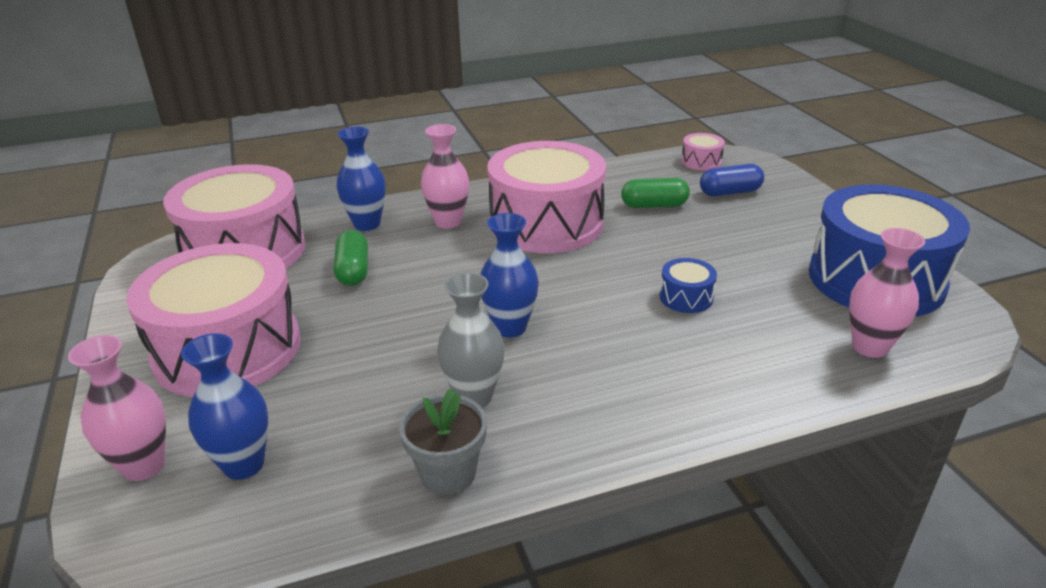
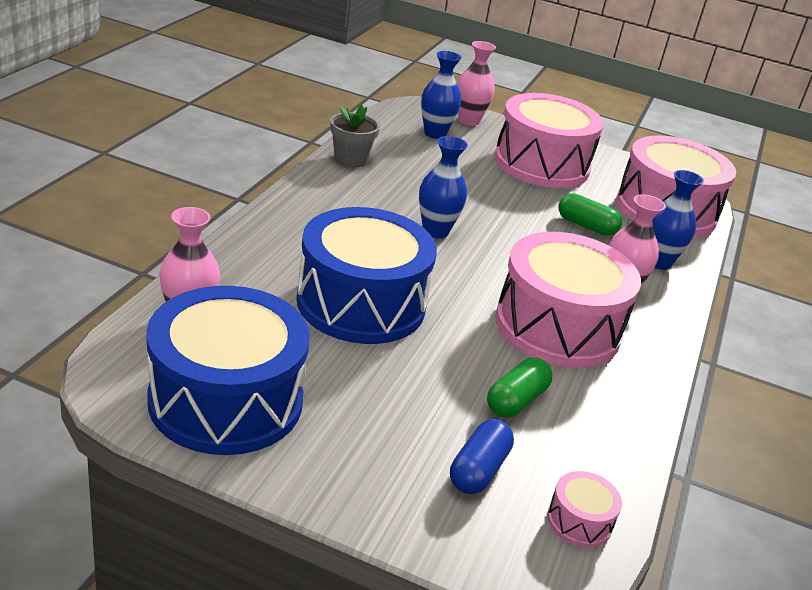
camera: 125 degrees right, 0 degrees up
grey vase [437,273,505,407] -> none
blue drum [660,258,717,313] -> blue drum [297,207,437,344], size x2.49

